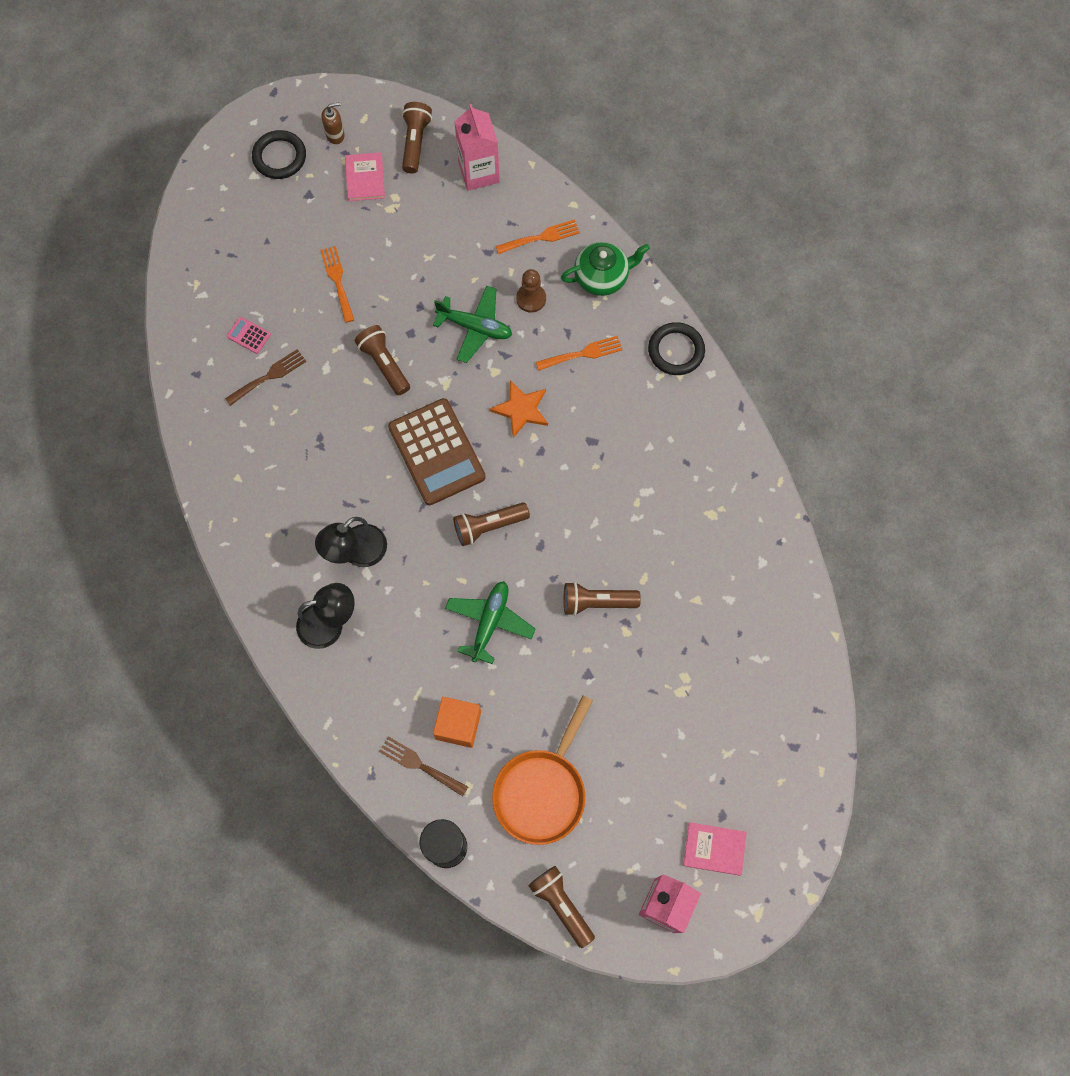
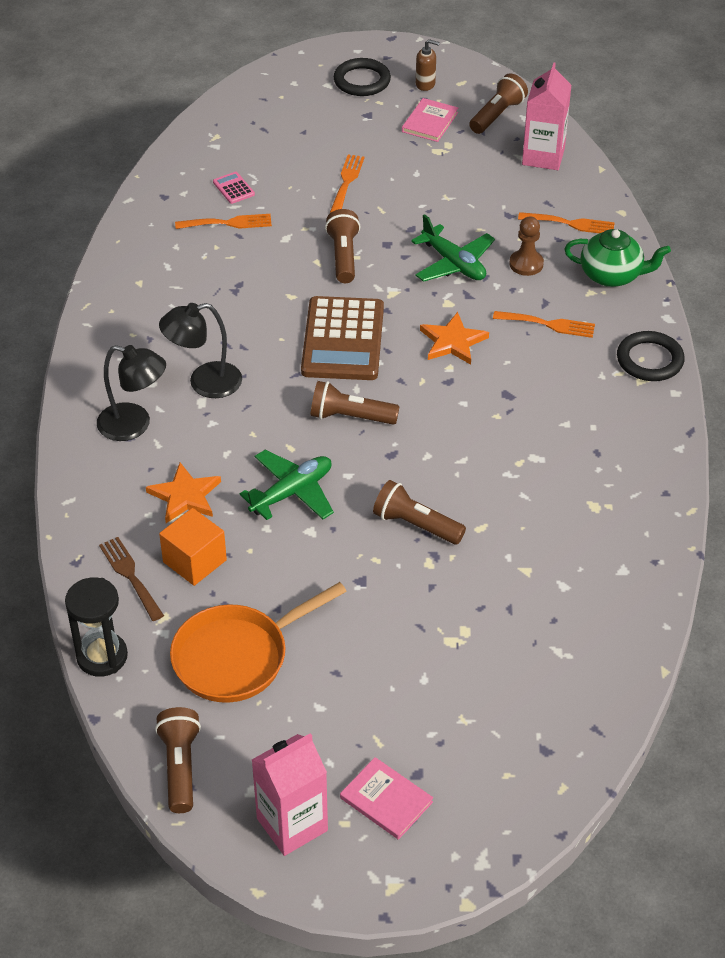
camera: 30 degrees right, 25 degrees down
brown fork [225,349,306,406] -> orange fork [175,214,272,229]
none -> orange star [146,463,221,523]

